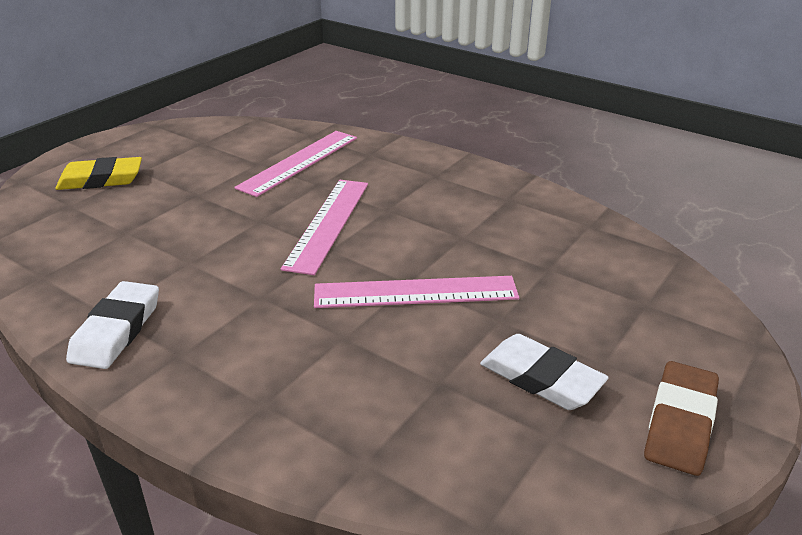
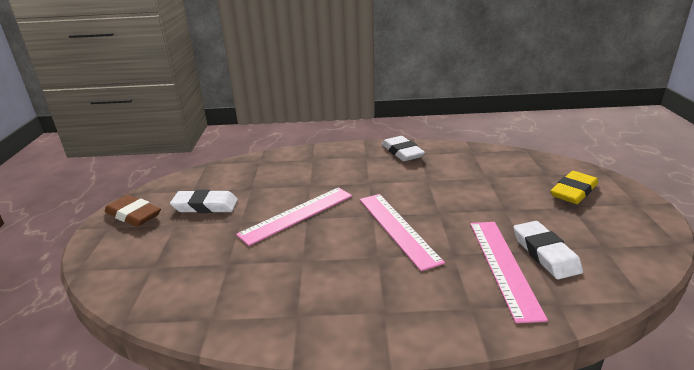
camera: 145 degrees right, 5 degrees down
brown eraser [644,361,719,476] -> brown eraser turned 45 degrees counterclockwise [105,195,161,227]
none -> white eraser [513,221,583,280]

